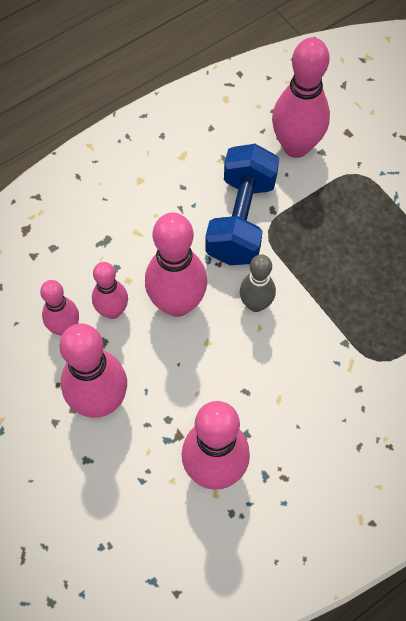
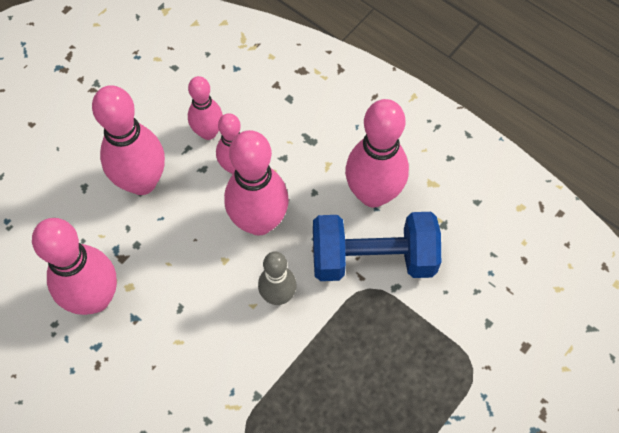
camera: 75 degrees right, 0 degrees up
pink bowling pin [272,37,330,158] -> pink bowling pin moved to [345,99,409,208]

